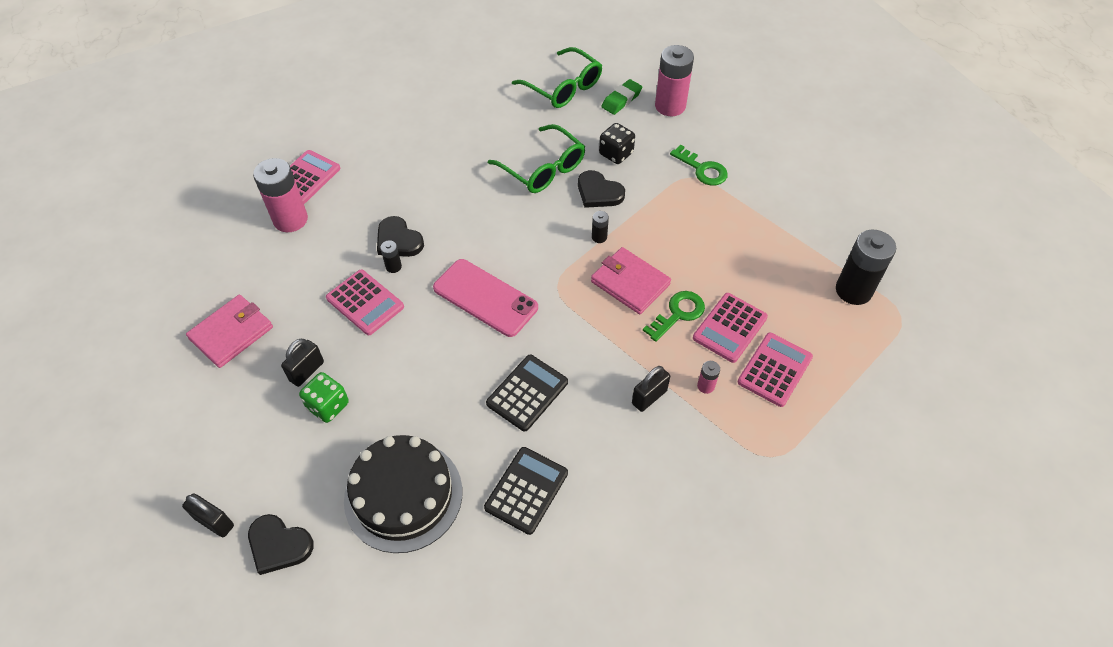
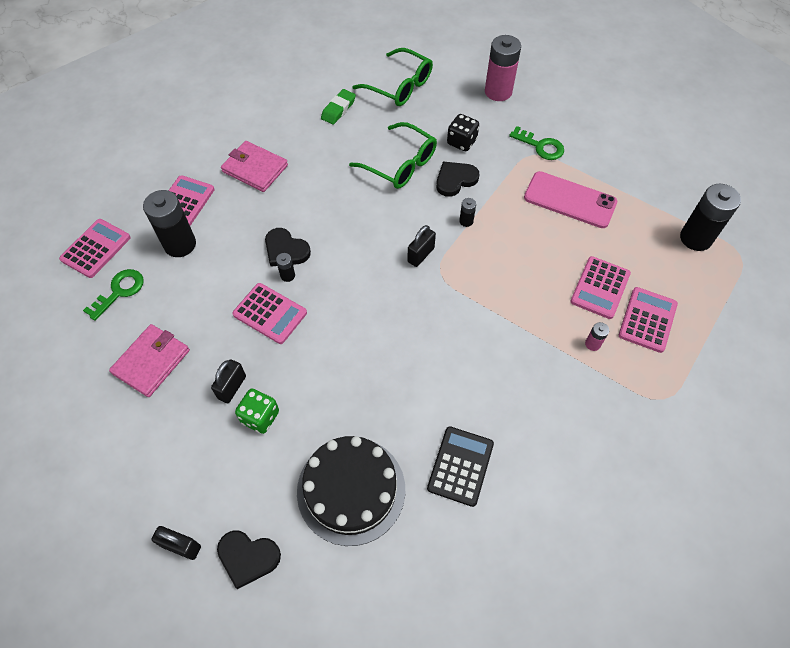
camera: 10 degrees left, 5 degrees up
pink battery [253,158,308,232] -> black battery [143,190,196,257]
pink phone [433,259,538,337] -> pink phone moved to [524,171,617,228]
black calculator [486,355,568,432] -> none
black heart [578,170,625,208] -> black heart turned 120 degrees clockwise [436,162,479,197]
pink wallet [591,247,671,314] -> pink wallet moved to [221,141,288,192]
green eraser [601,79,642,115] -> green eraser moved to [321,89,356,125]
black padlock [632,366,670,412] -> black padlock moved to [407,225,436,267]
green key [643,291,705,342] -> green key moved to [83,269,144,321]
none -> pink calculator [59,219,131,278]

